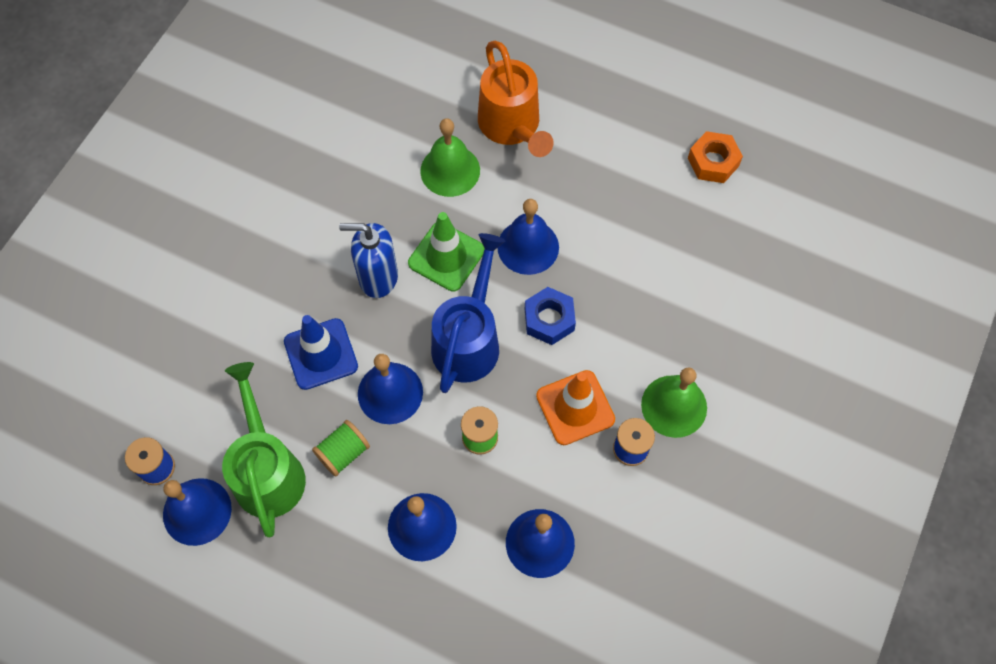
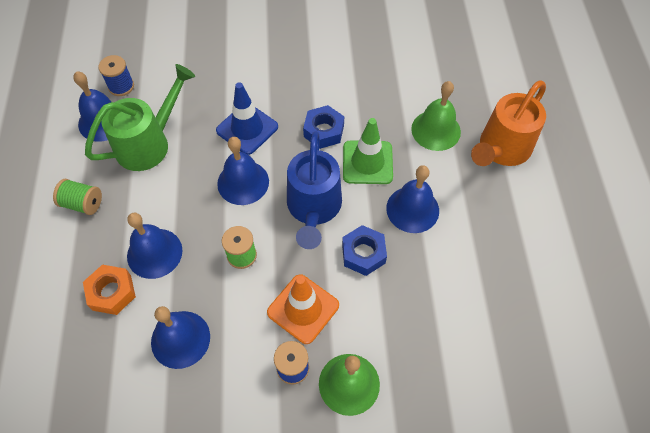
camera: 60 degrees right, 5 degrees down
green spool [312,420,370,477] -> green spool moved to [53,179,102,215]
blue soap dispenser [339,223,398,298] -> blue nut [303,105,344,149]
blue watering can [431,233,505,393] -> blue watering can turned 105 degrees clockwise [287,131,342,249]
orange nut [688,131,743,183] -> orange nut moved to [83,265,136,315]

